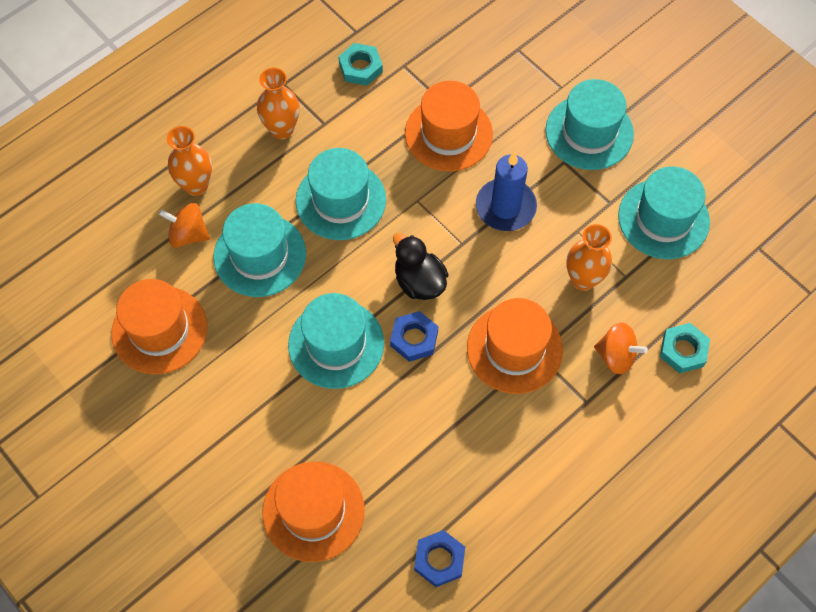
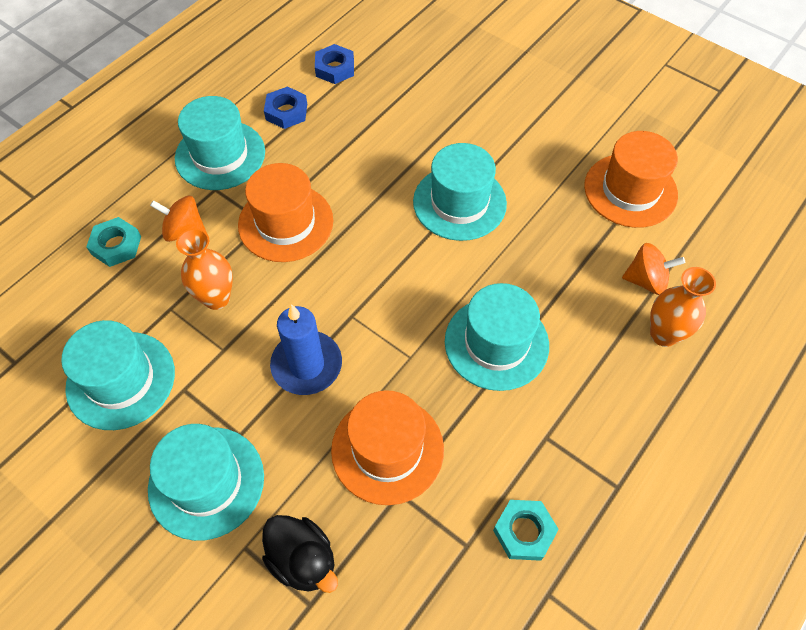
camera: 170 degrees right, 5 degrees down
turquoise hat [213,203,306,297] -> turquoise hat moved to [175,96,265,190]
orange vase [257,68,299,139] -> none
orange hat [262,462,365,562] -> none
blue nut [390,311,438,362] -> blue nut moved to [264,86,307,129]
black duck [393,233,449,300] -> black duck moved to [262,515,338,593]

